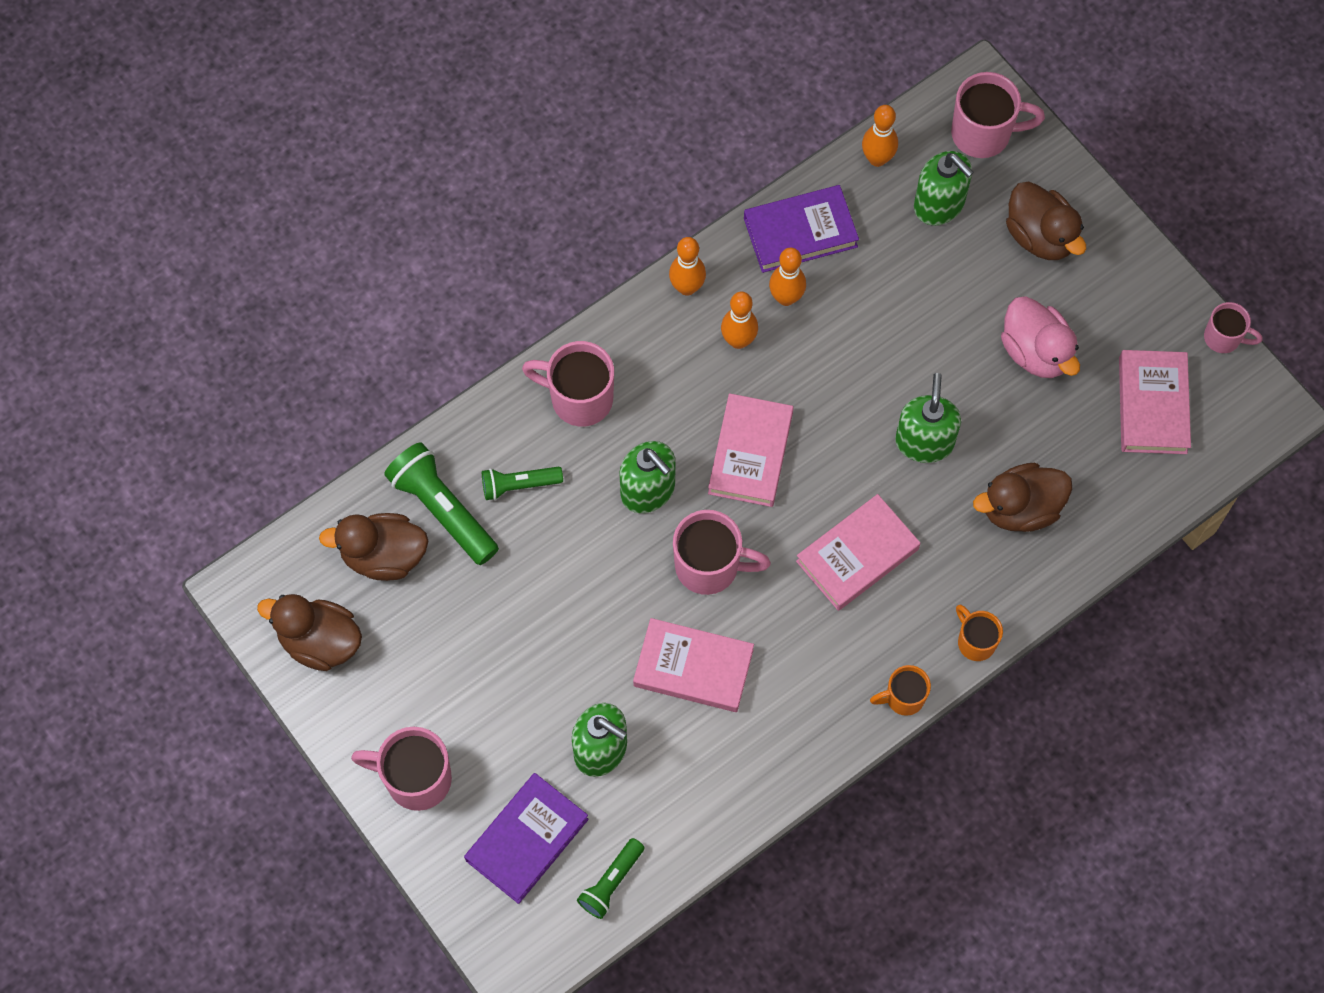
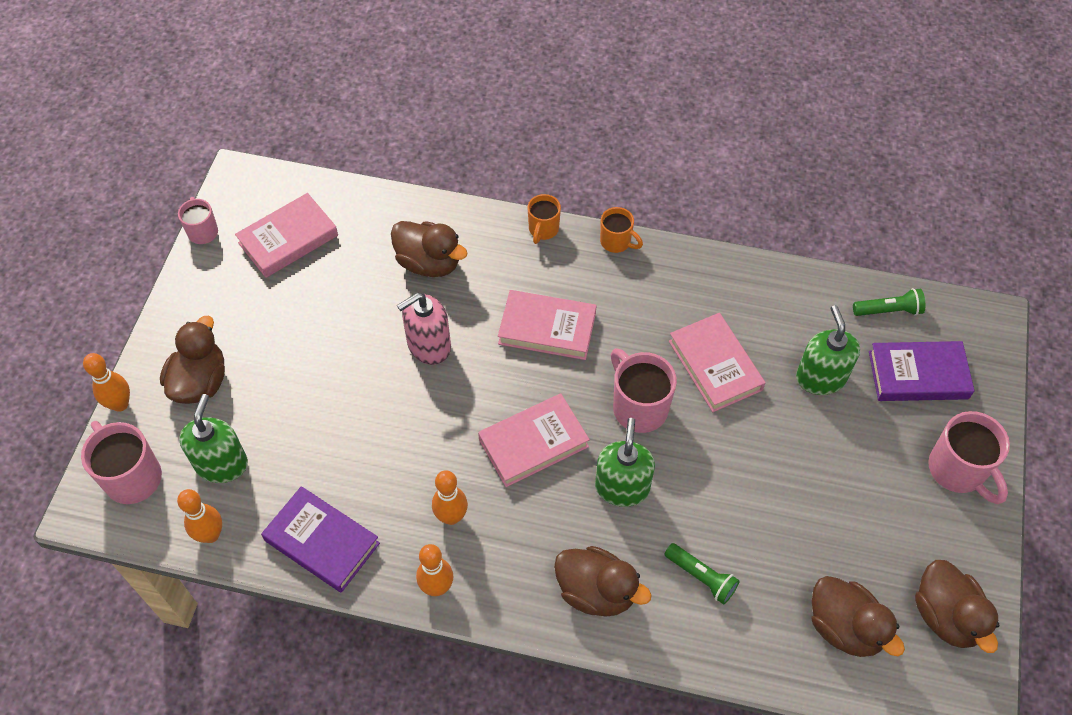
camera: 130 degrees left, 10 degrees down
green flashlight [384,442,499,565] -> none
pink mug [522,341,614,427] -> brown duck [554,546,652,617]
orange bowling pin [769,248,806,306] -> orange bowling pin moved to [83,353,130,412]
green soap dispenser [895,373,961,463] -> pink soap dispenser [397,293,451,365]
pink duck [1001,296,1080,378] -> none

